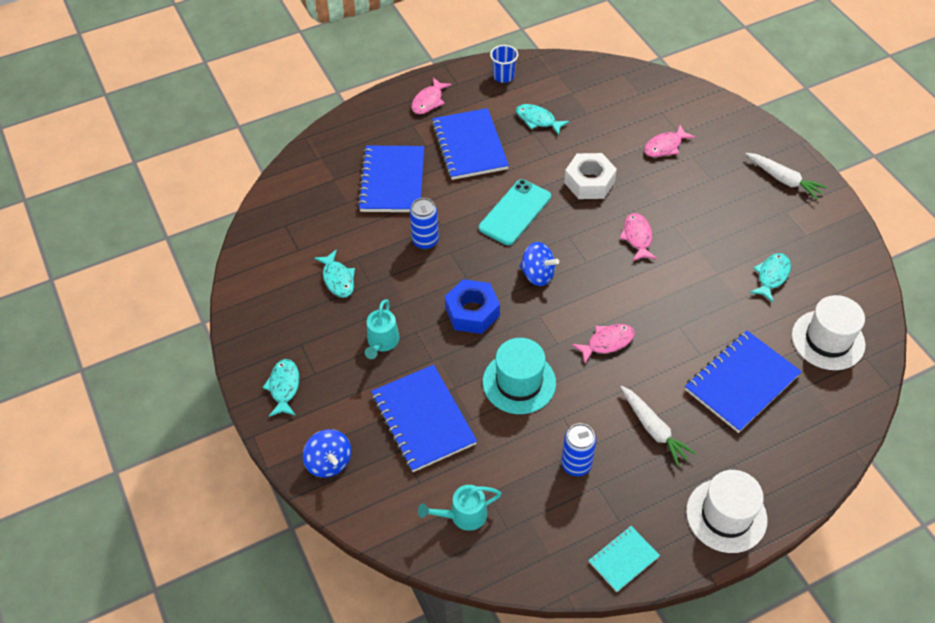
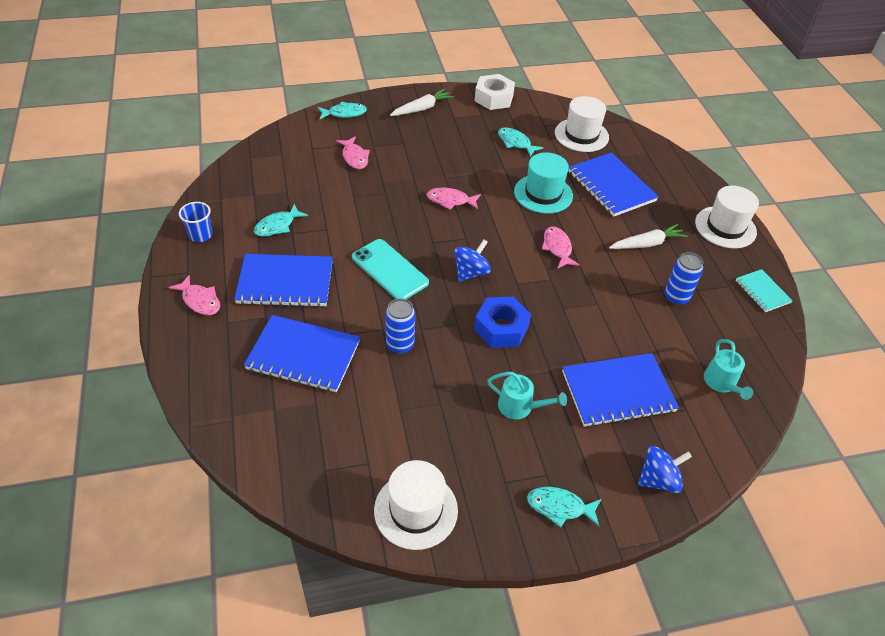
camera: 80 degrees left, 5 degrees down
turquoise fish [314,249,355,298] -> turquoise fish moved to [318,102,367,119]
turquoise hat [483,338,556,414] -> turquoise hat moved to [514,152,573,214]
white nut [564,153,617,199] -> white nut moved to [475,74,515,110]
none -> white hat [374,460,458,550]

